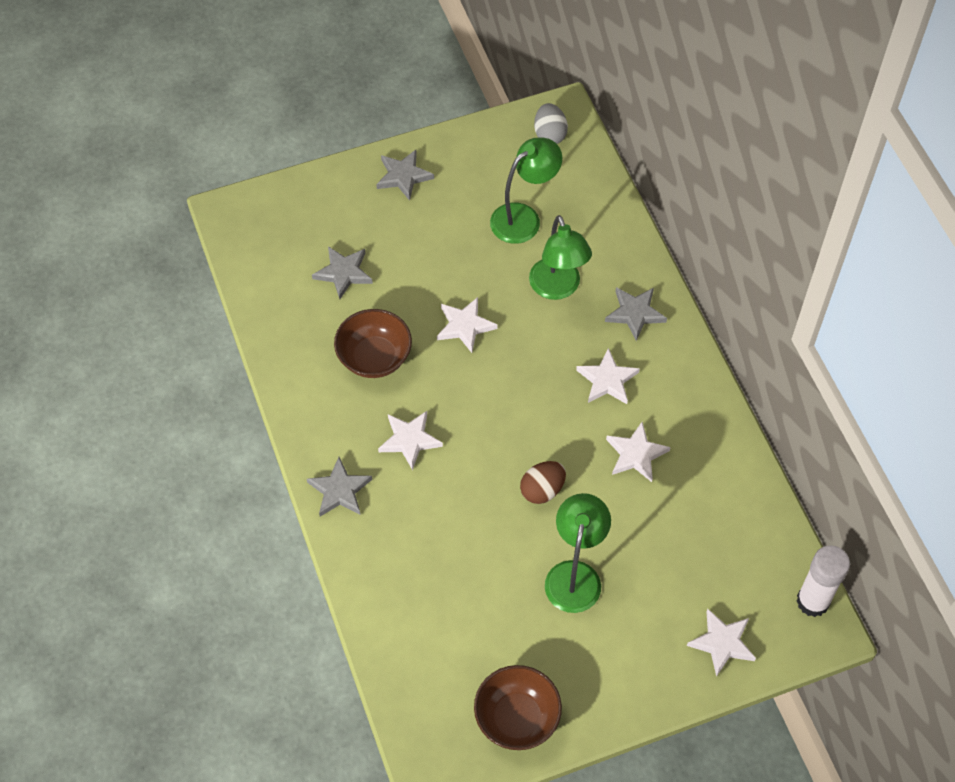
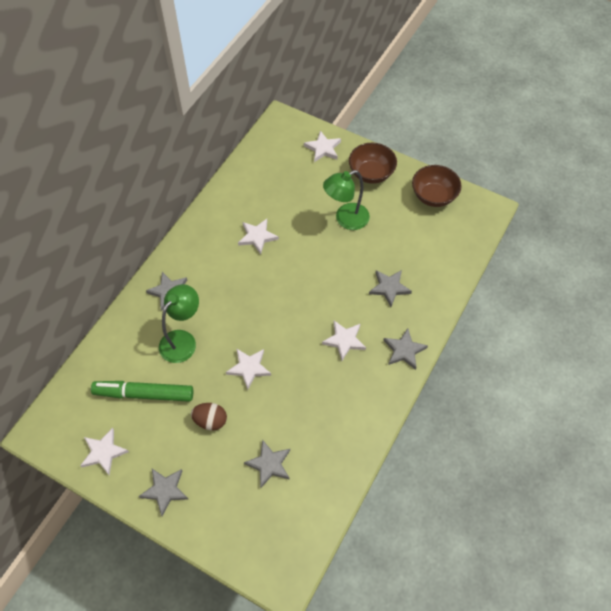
camera: 130 degrees left, 0 degrees up
brown bowl [334,309,412,378] -> brown bowl moved to [349,143,397,184]
green lamp [490,138,562,244] -> green marker [91,381,193,402]
brown egg [520,461,566,504] -> brown egg moved to [191,403,227,430]
grey egg [534,103,568,144] -> none
white star [576,348,640,404] -> white star moved to [80,428,129,475]
white glue stick [796,545,850,617] -> none
none -> grey star [369,270,412,307]

